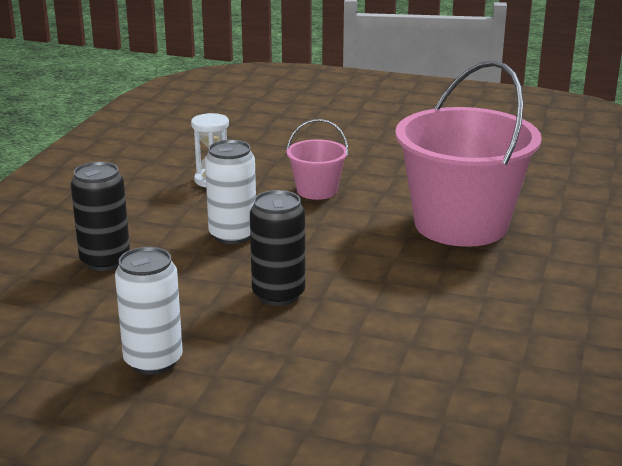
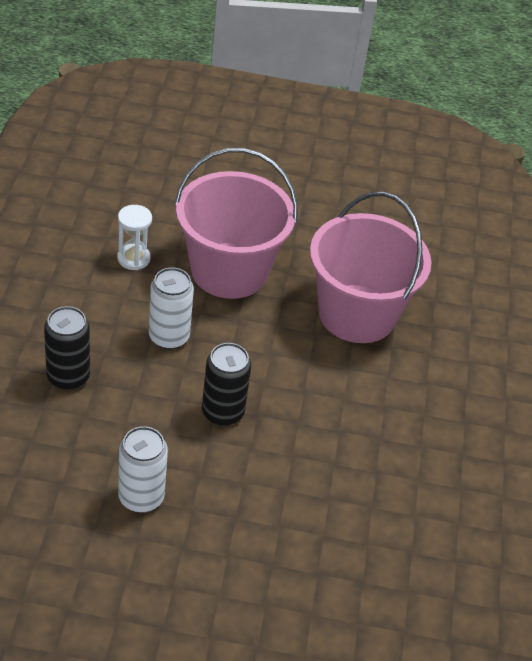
camera: 15 degrees left, 20 degrees up
pink bucket [287,119,348,200] -> pink bucket [174,148,298,299], size x2.15

